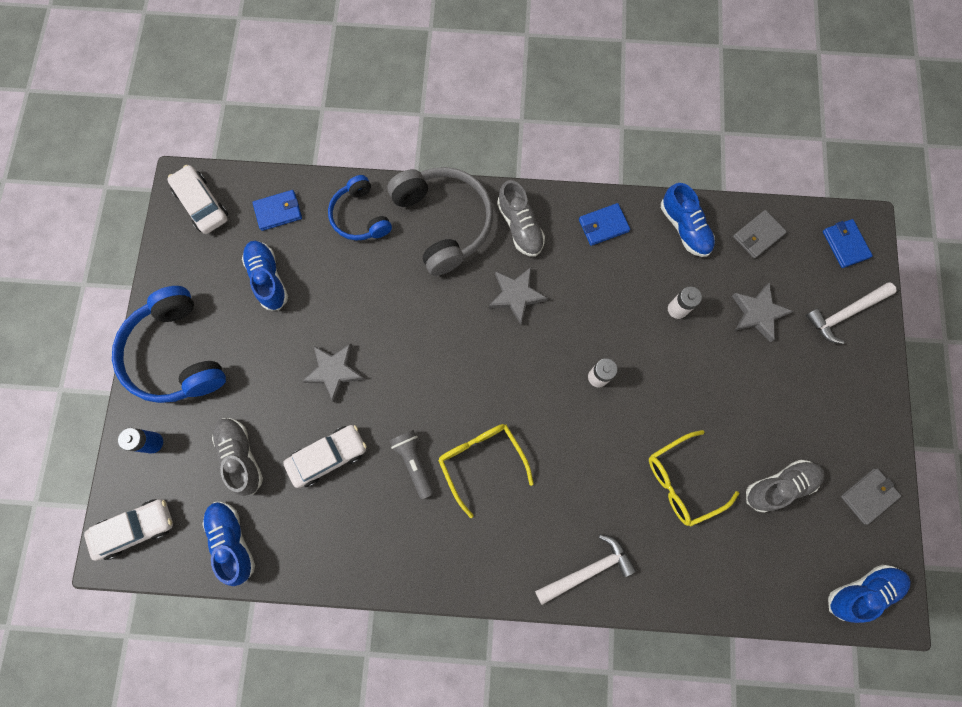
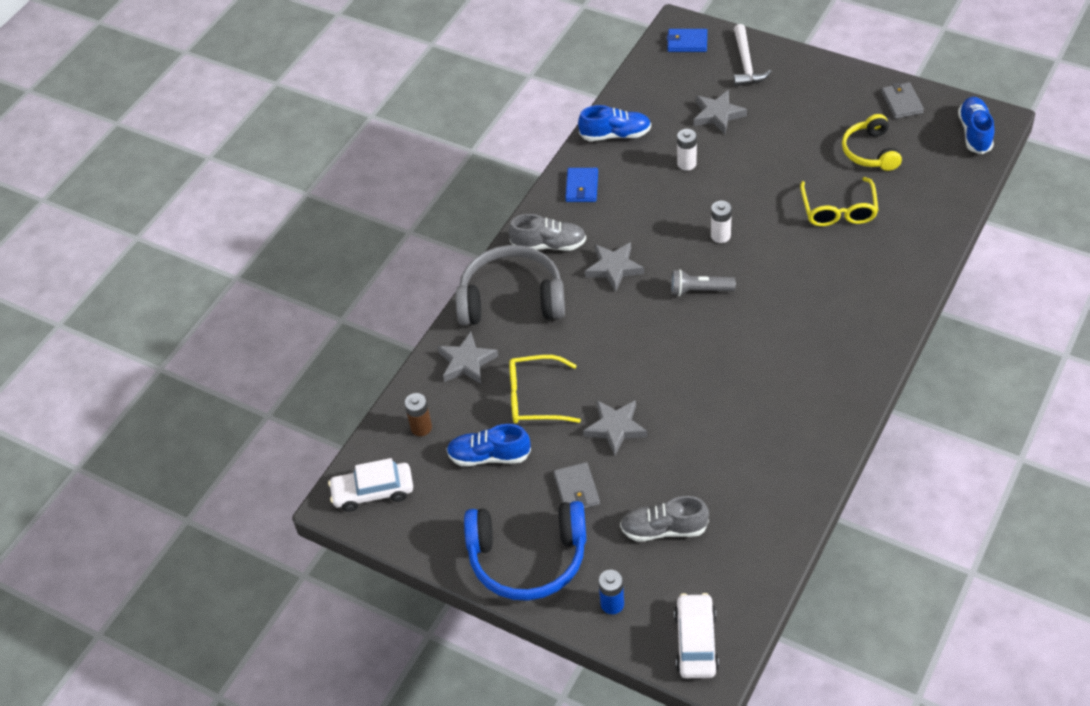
camera: 60 degrees left, 25 degrees down
blue shoe [202,502,255,586] -> none
blue wallet [252,190,302,231] -> brown battery [404,393,432,436]
white car [283,425,367,488] -> none
blue headphones [328,175,392,241] -> grey star [438,331,498,384]
grey flashlight [390,430,434,499] -> grey flashlight moved to [671,269,736,296]
yellow glasses [438,424,534,518] -> yellow glasses moved to [509,355,581,423]
white hammer [535,534,636,605] -> none
grey wallet [733,210,787,259] -> grey wallet moved to [553,462,600,508]
grey shoe [746,460,825,513] -> yellow headphones [842,114,902,171]

